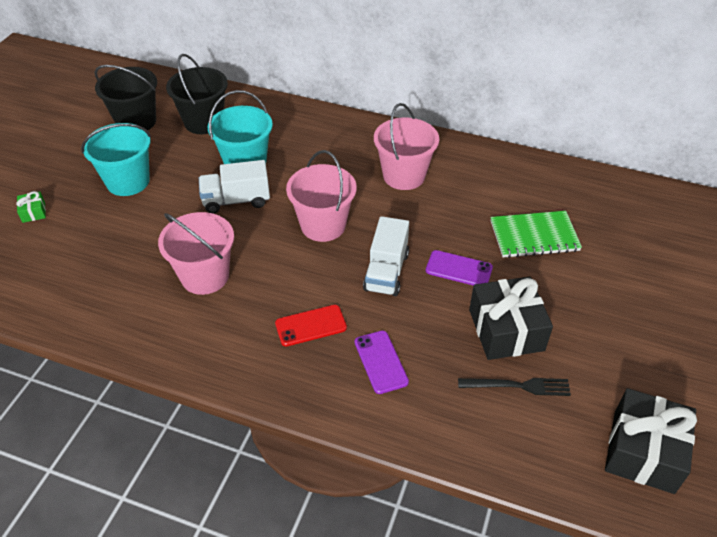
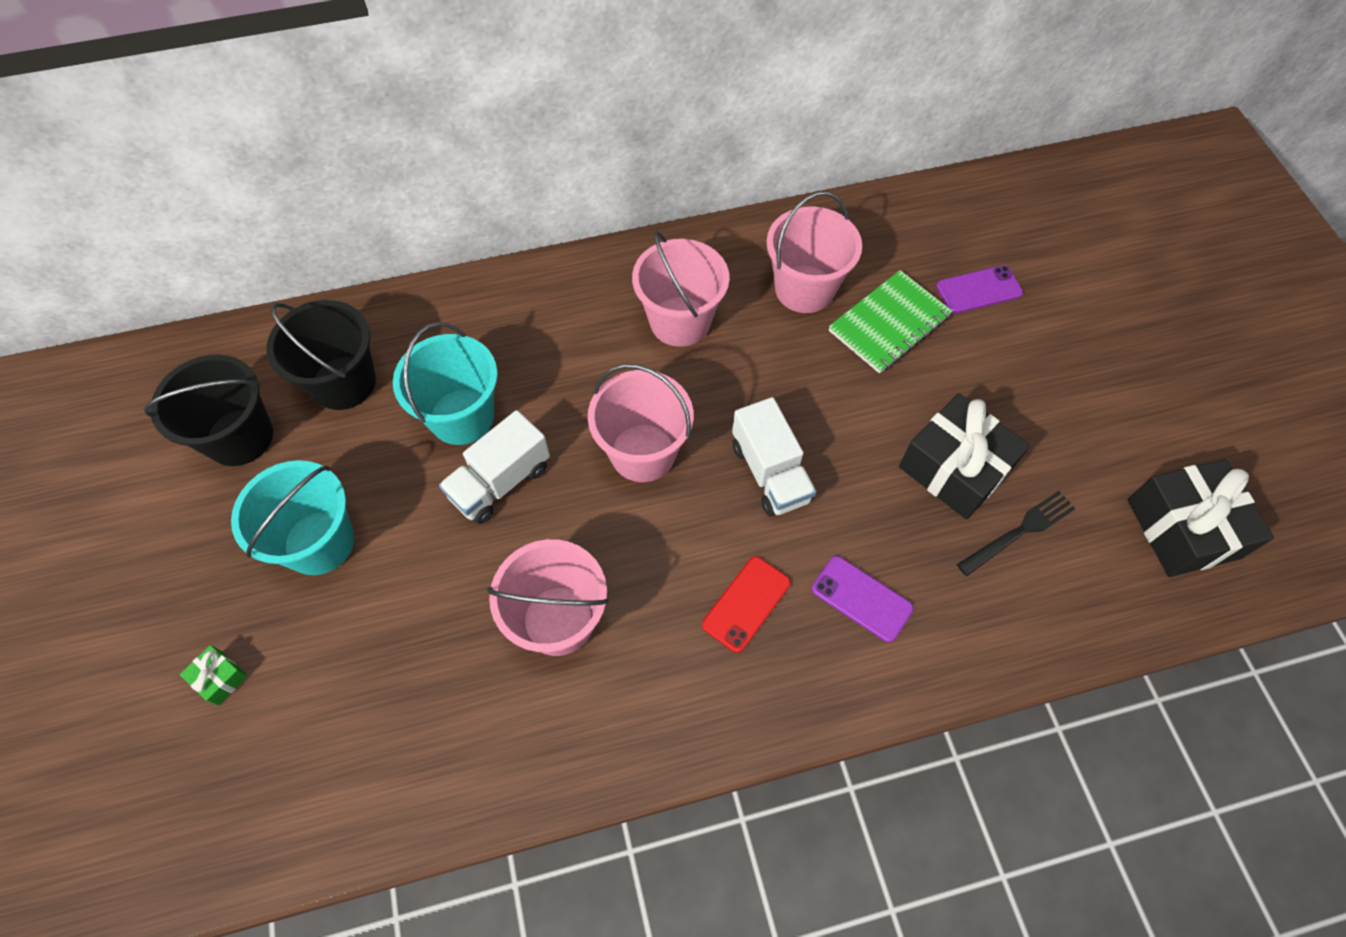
camera: 35 degrees left, 15 degrees up
purple phone [426,250,493,286] -> purple phone moved to [936,265,1023,314]
none -> pink bucket [766,191,862,313]

